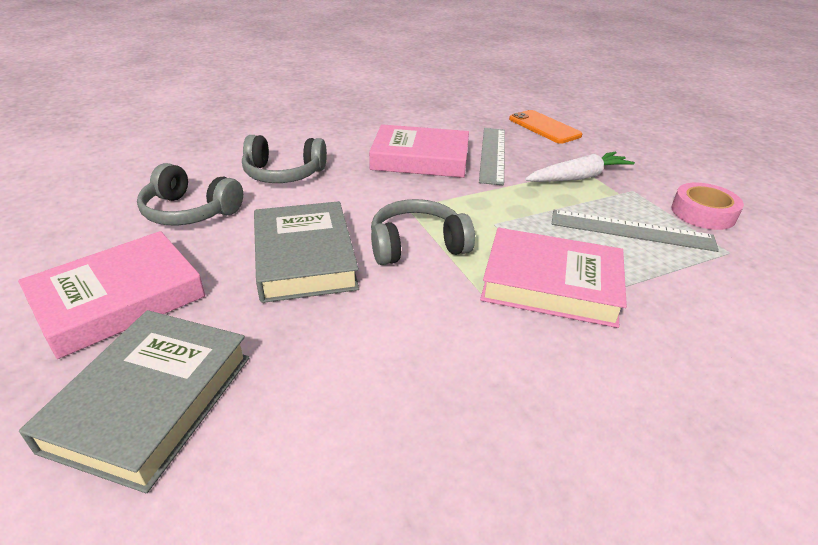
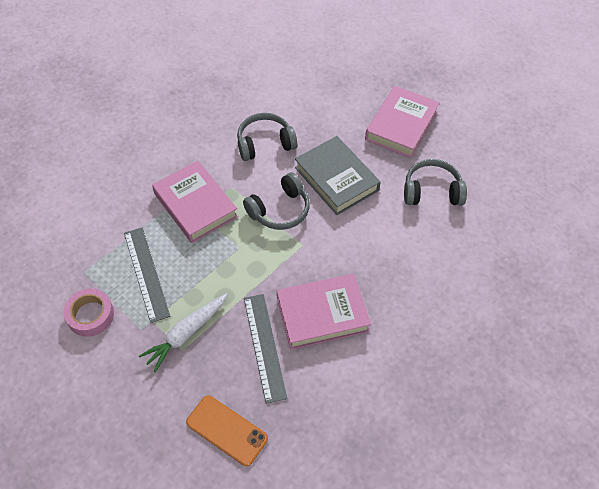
camera: 160 degrees right, 20 degrees up
grey book [19,310,249,493] -> none
grey headphones [242,135,327,183] -> grey headphones moved to [237,113,297,161]
pink book [480,228,627,328] -> pink book turned 60 degrees clockwise [152,161,238,243]
grey ruler [552,210,719,252] -> grey ruler turned 75 degrees clockwise [124,227,170,323]

